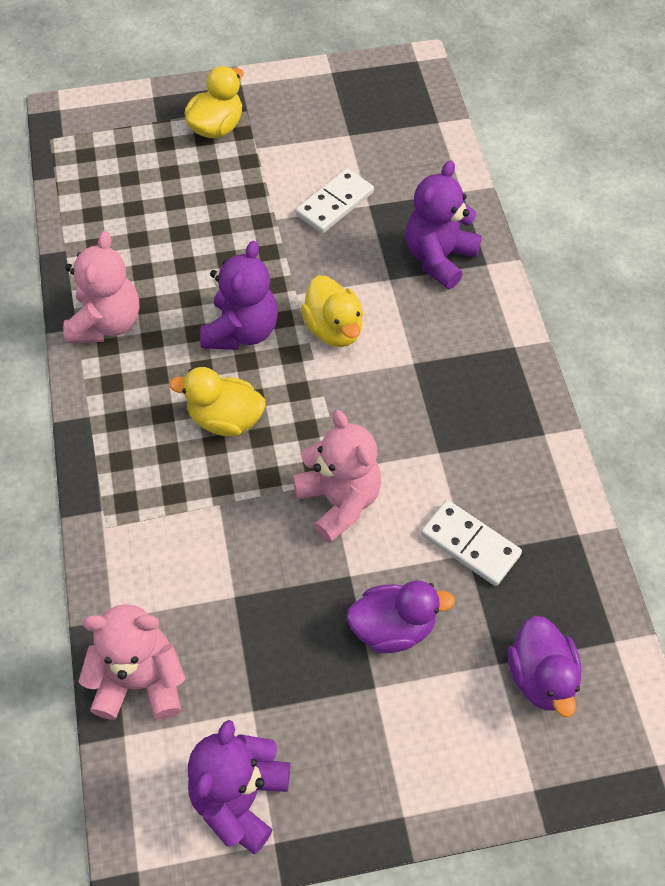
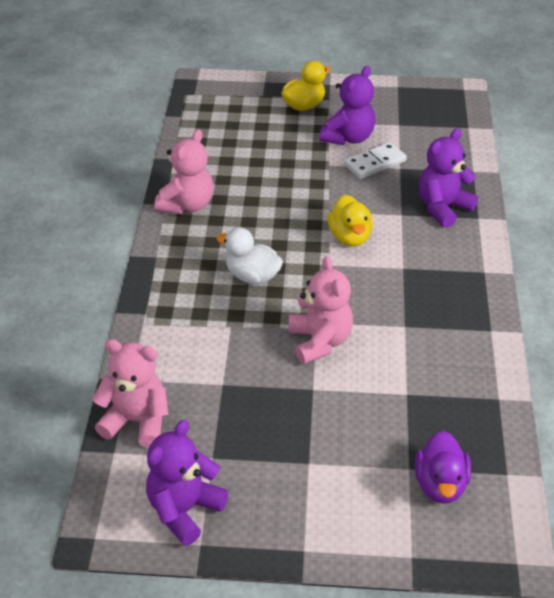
camera: 15 degrees right, 15 degrees down
yellow duck [169,367,266,436] -> white duck [216,227,283,284]
purple teddy bear [200,241,278,350] -> purple teddy bear moved to [319,66,375,145]
purple duck [346,581,455,653] -> none
white domino [421,500,522,586] -> none

